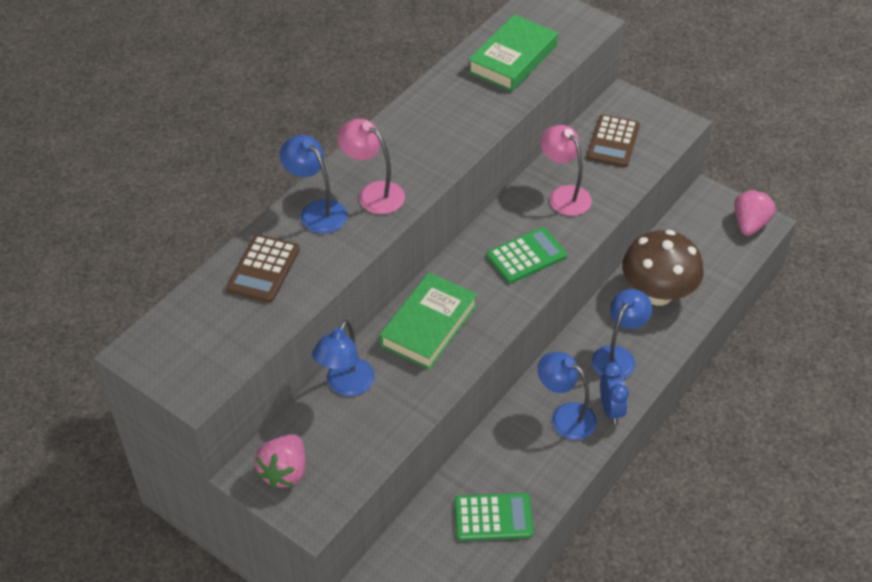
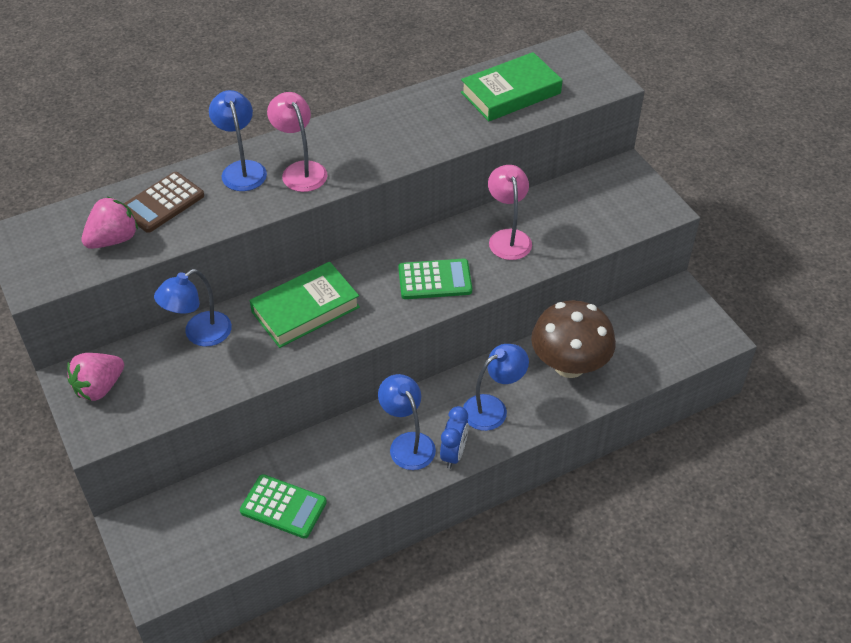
camera: 25 degrees right, 0 degrees up
brown calculator [587,114,640,167] -> none
pink strawberry [734,190,775,236] -> pink strawberry moved to [81,197,138,249]

